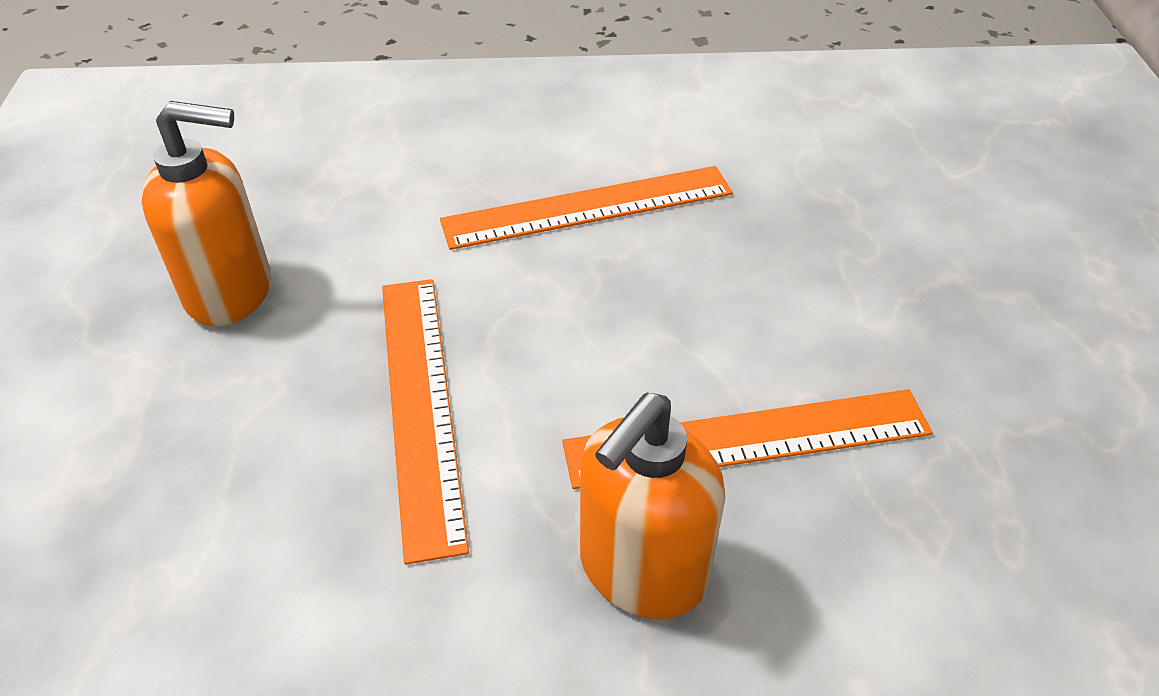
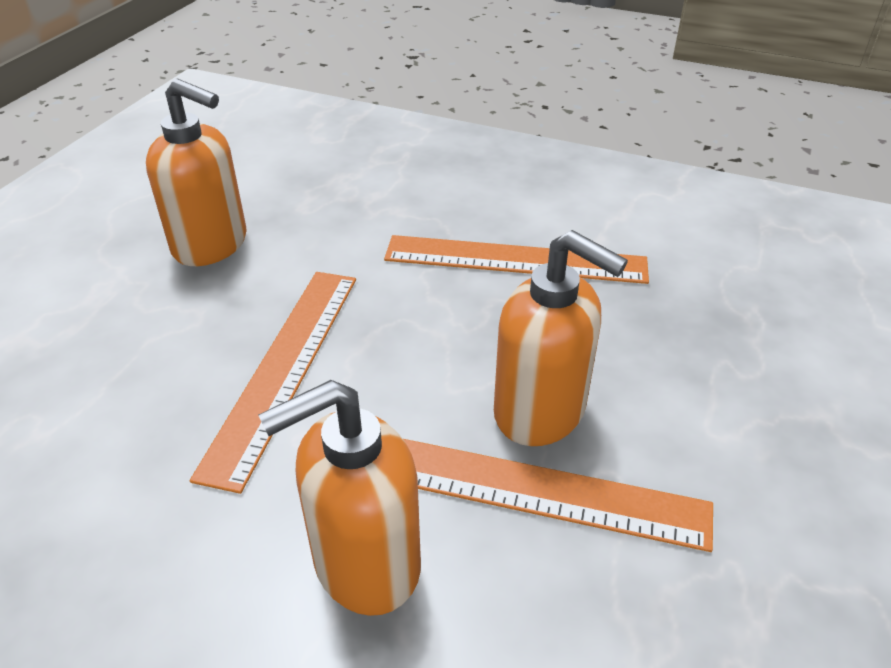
camera: 25 degrees right, 5 degrees down
none -> orange soap dispenser [494,230,628,446]

